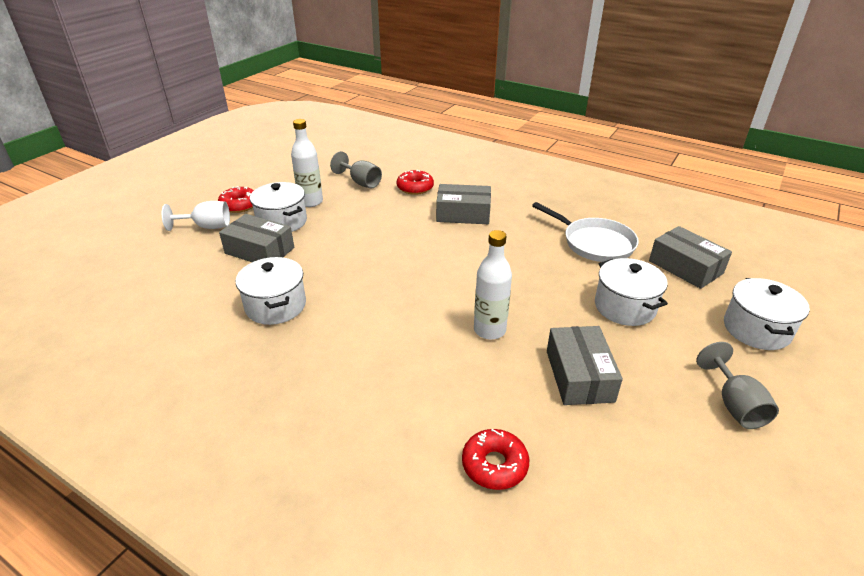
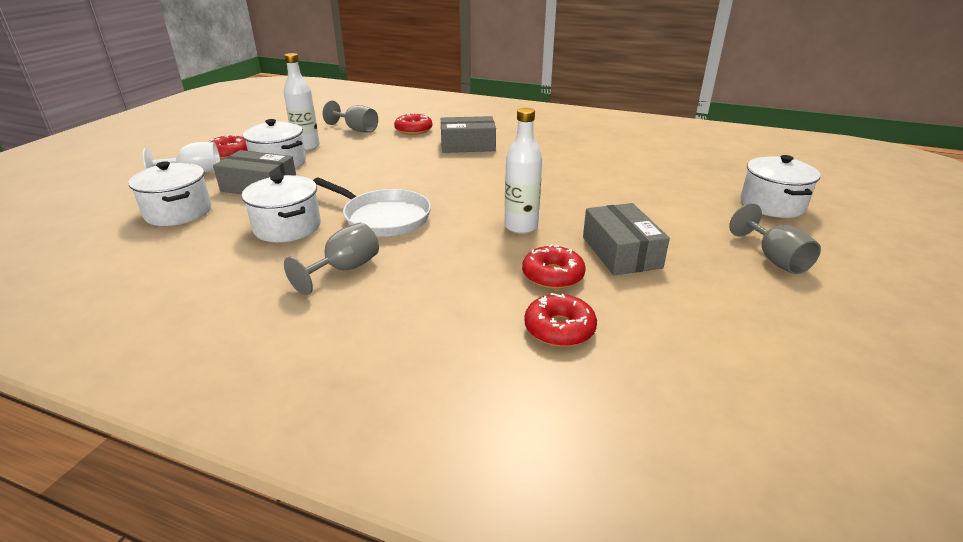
camera: 10 degrees left, 5 degrees down
white pan [532,202,639,262] -> white pan moved to [313,178,431,237]
white pot [595,258,668,326] -> white pot moved to [128,161,211,226]
grey box [649,226,732,289] -> none
none -> grey goblet [284,223,379,295]
none -> red donut [522,244,586,289]

